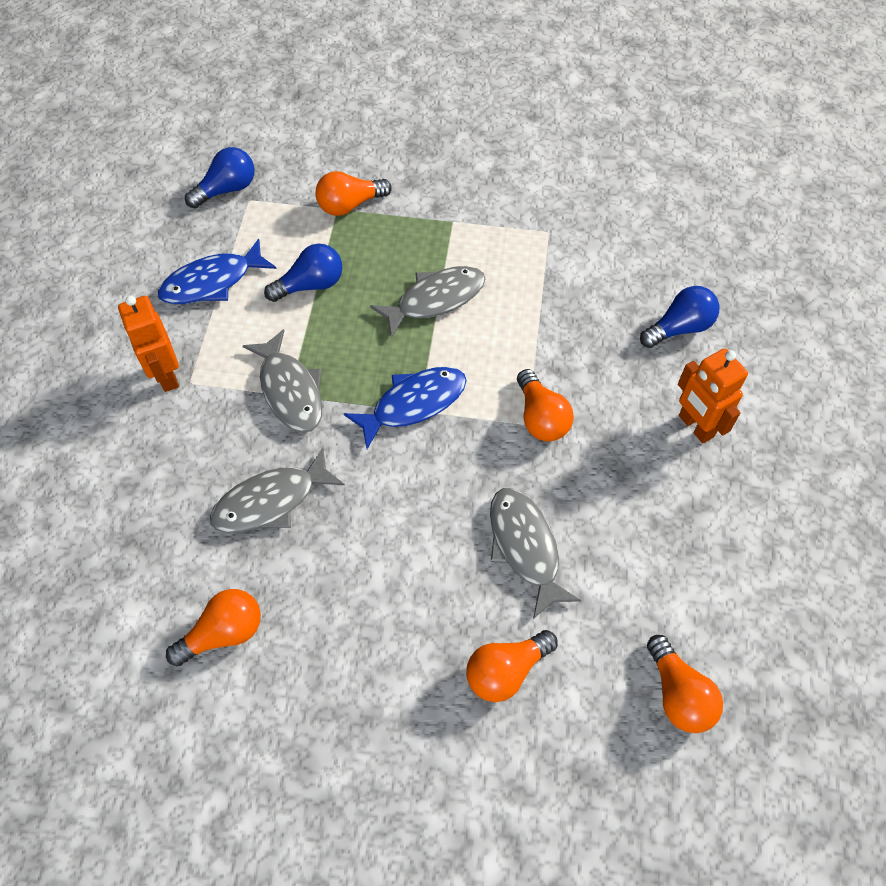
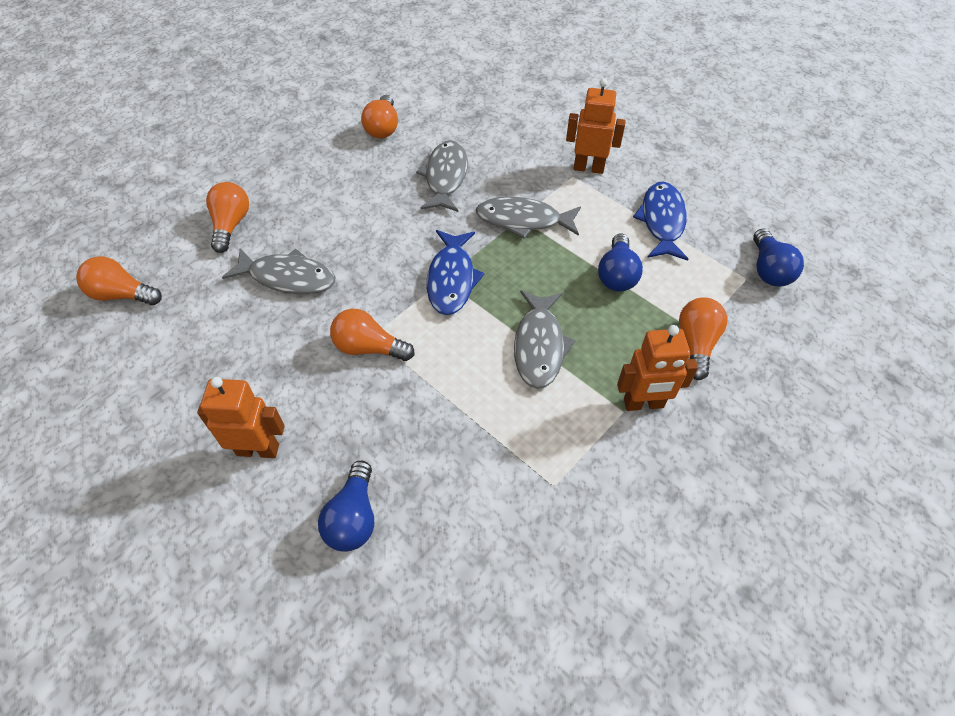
camera: 125 degrees right, 5 degrees down
none -> orange robot [617,325,698,411]

